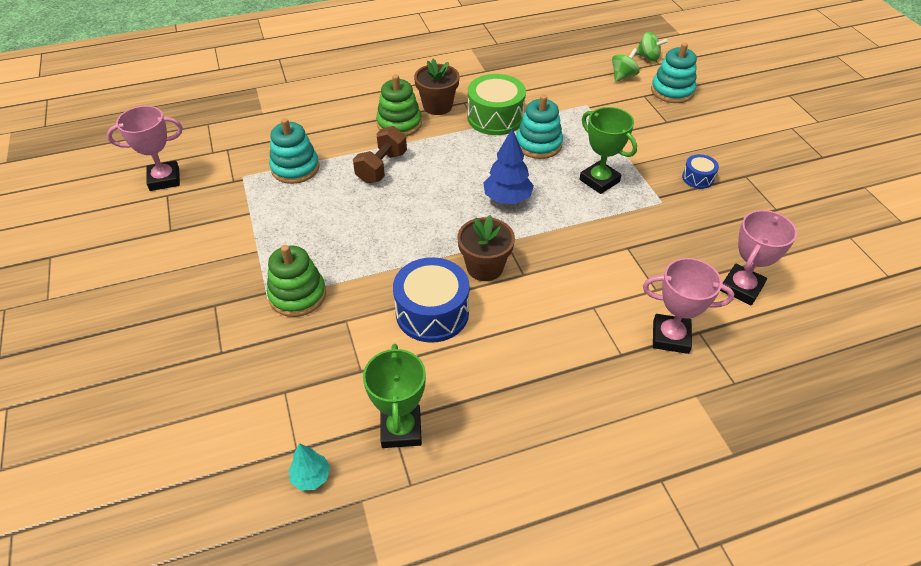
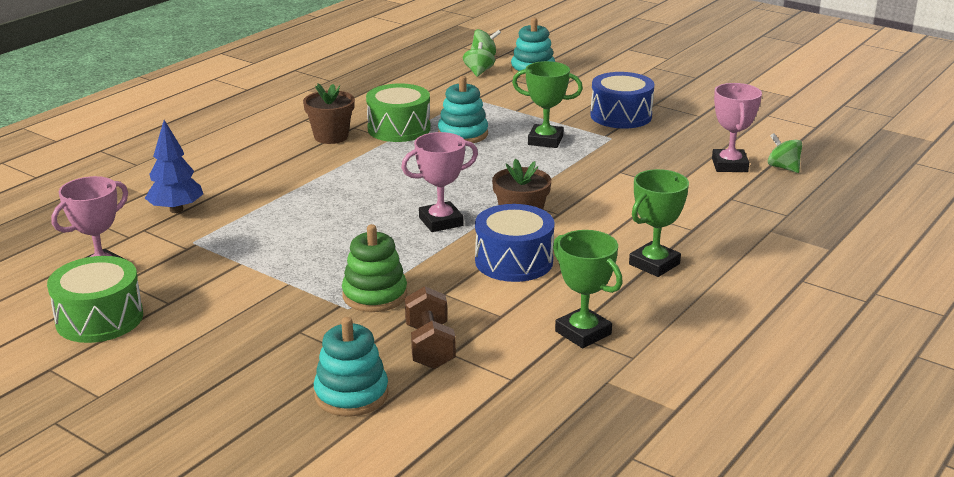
camera: 35 degrees left, 20 degrees down
turquoise stacking toy [269,118,319,184] -> turquoise stacking toy moved to [314,317,389,417]
turquoise tree [289,443,330,491] -> none
brown dumbbell [353,126,407,183] -> brown dumbbell moved to [405,286,456,369]
green stacking toy [376,75,422,136] -> none
blue tree [483,128,534,204] -> blue tree moved to [145,120,203,213]
pink trophy [643,258,734,354] -> pink trophy moved to [401,132,478,232]
blue drum [682,154,719,189] -> blue drum [590,72,654,129], size x1.98
none -> green drum [47,256,143,343]
none -> green trophy [629,169,689,277]
none -> green spinning top [768,133,802,173]

